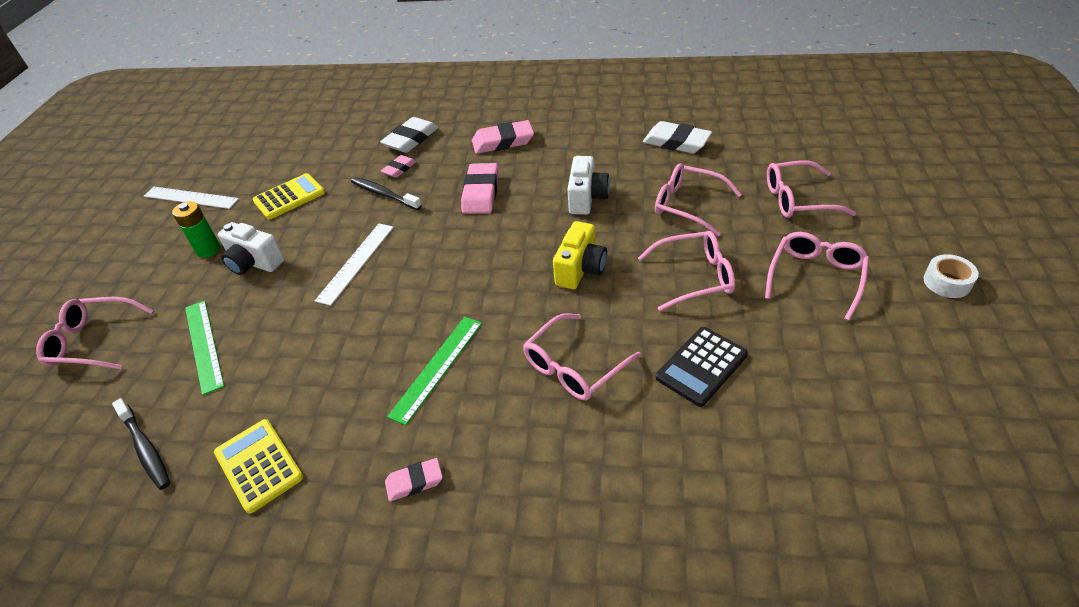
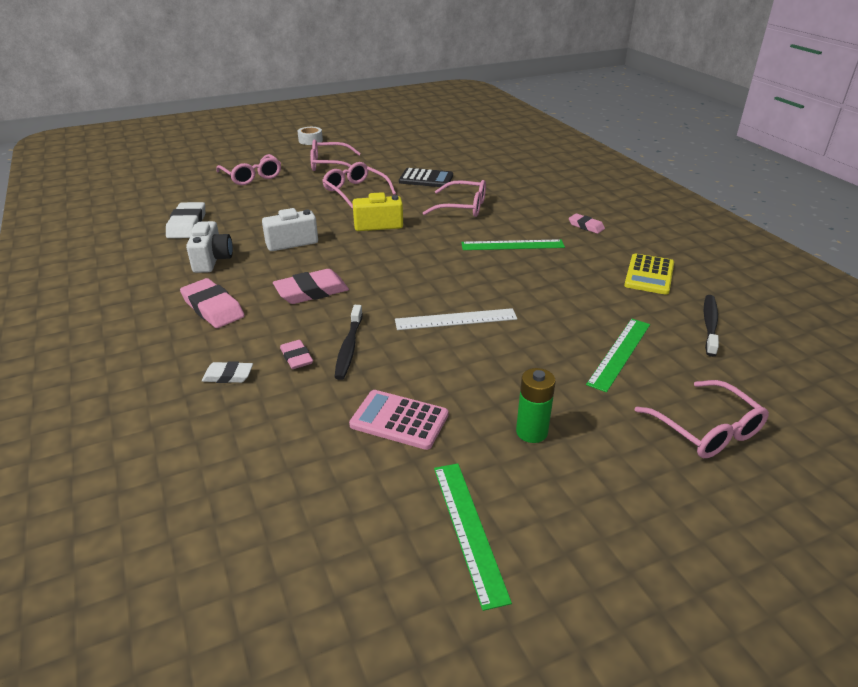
camera: 125 degrees left, 10 degrees down
white ruler [144,187,239,209] -> green ruler [434,463,512,611]
white camera [218,222,284,275] -> white camera moved to [186,221,233,273]
yellow calculator [253,173,325,219] -> pink calculator [349,390,449,450]
white eraser [380,117,439,153] -> white eraser [202,361,253,383], size x0.58
pink eraser [381,155,417,178] -> pink eraser turned 60 degrees clockwise [280,340,313,369]
pink glasses [655,163,742,236] -> none

